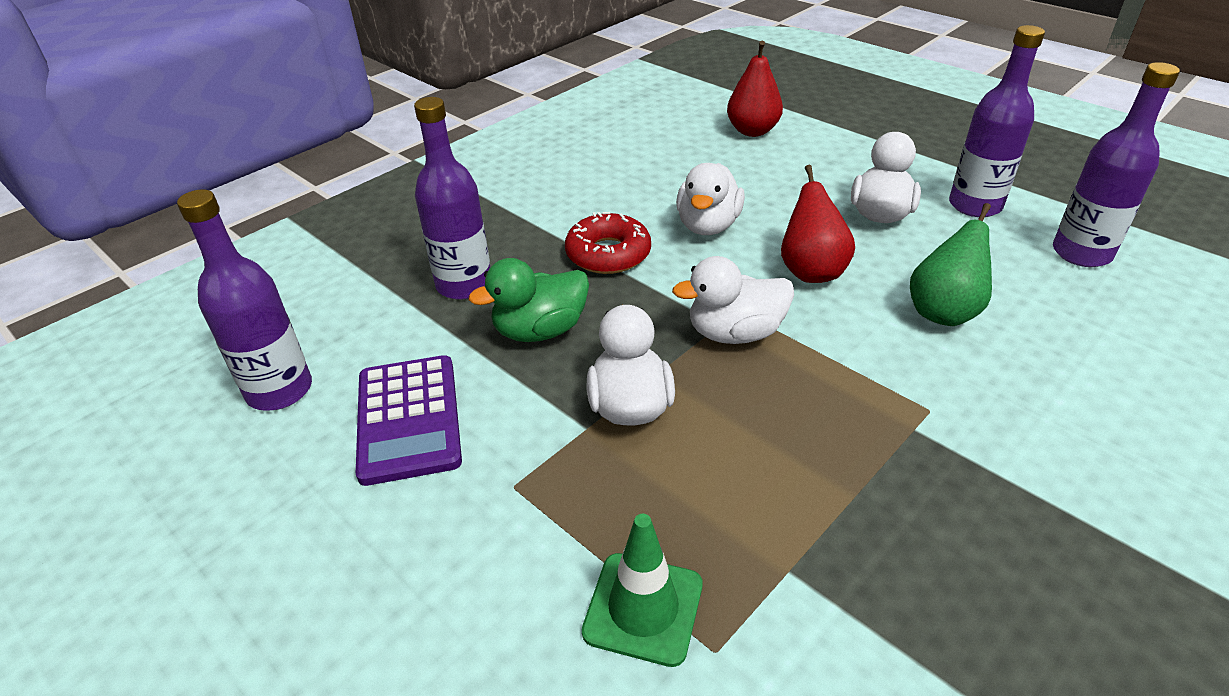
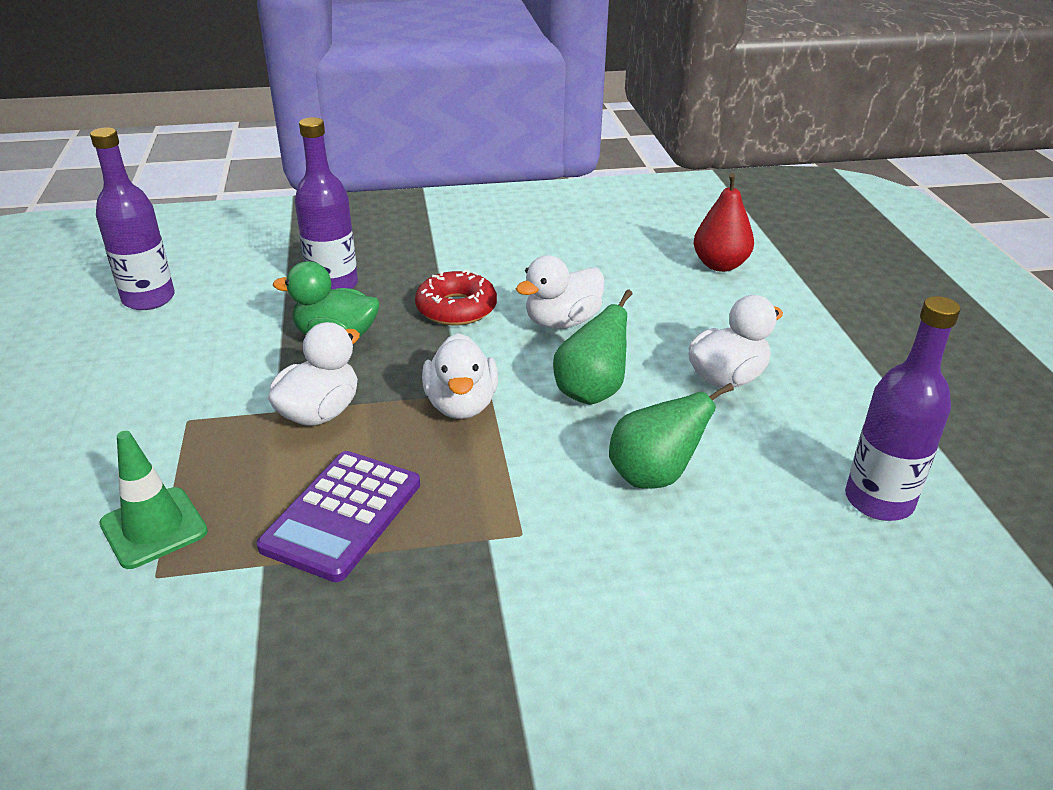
camera: 35 degrees right, 5 degrees down
purple calculator [356,355,462,486] -> purple calculator moved to [257,451,420,582]
white duck [672,256,794,344] -> white duck turned 120 degrees counterclockwise [422,333,498,419]
red pear [781,165,855,283] -> green pear [553,289,632,405]
purple bottle [949,25,1045,217] -> none

